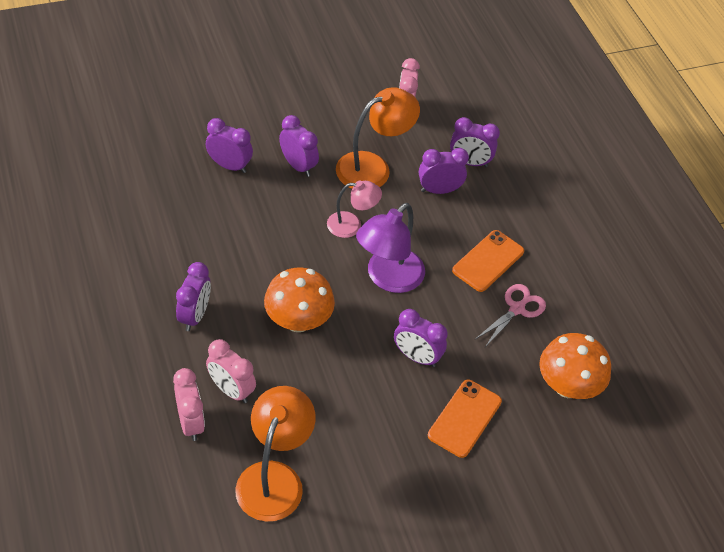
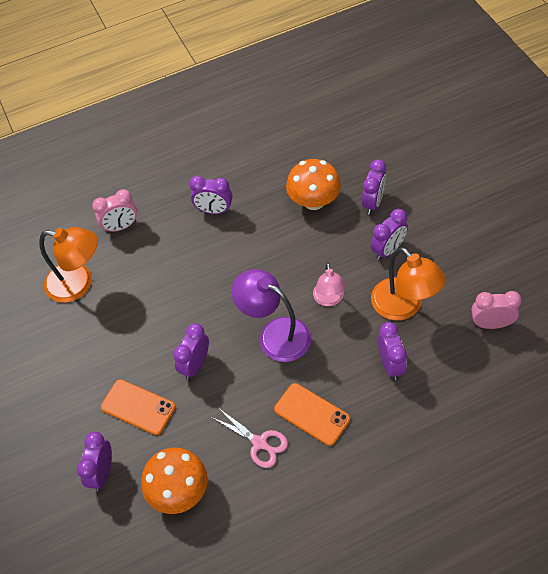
camera: 95 degrees right, 5 degrees up
pink clock [206,339,256,403] -> none
orange mushroom [264,267,335,332] -> orange mushroom moved to [286,159,341,210]
purple clock [450,117,500,167] -> purple clock moved to [77,432,112,491]

